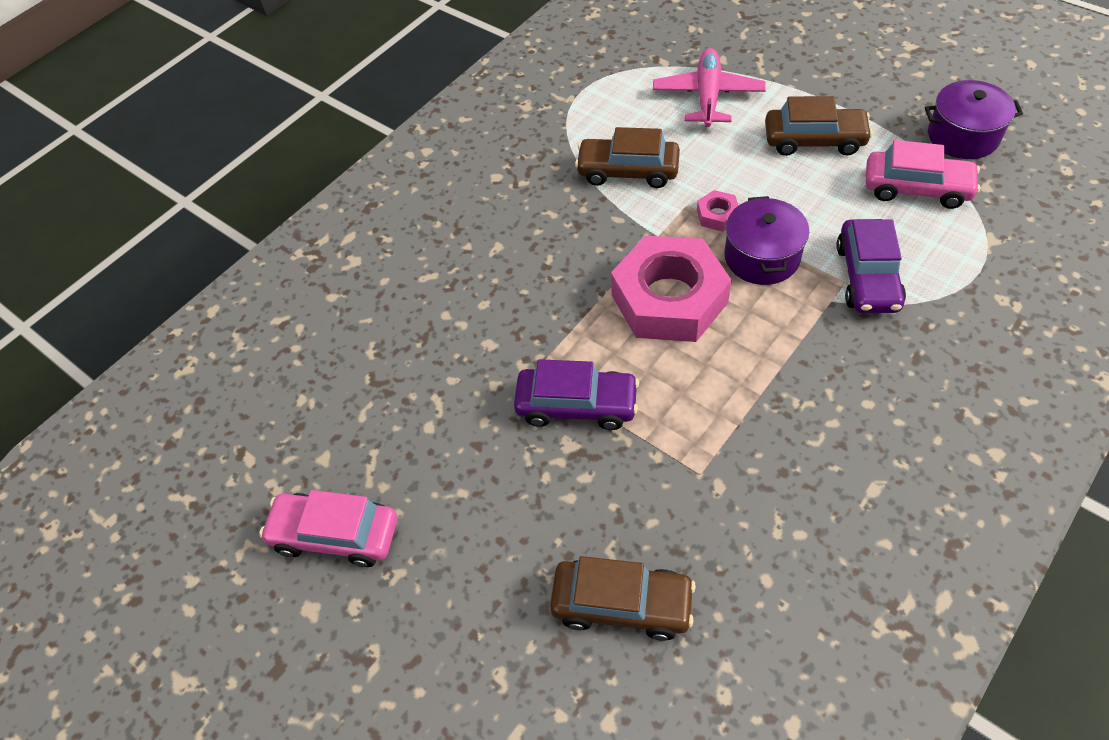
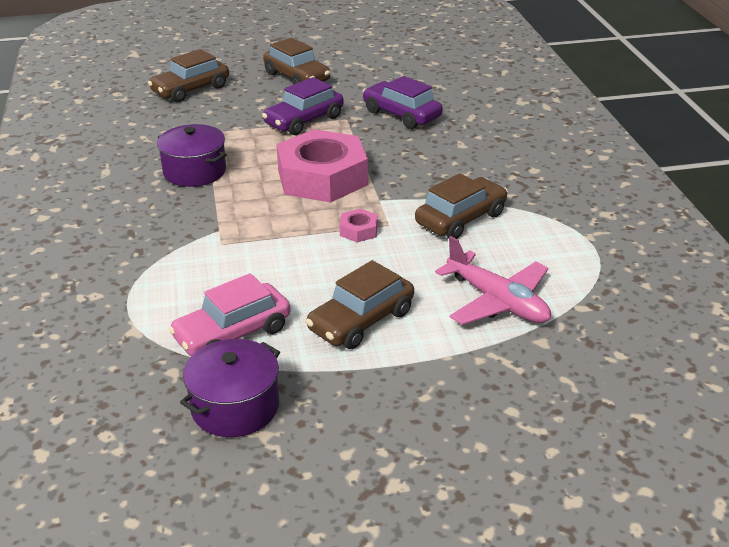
camera: 125 degrees right, 20 degrees down
pink car [259,490,397,567] -> none
purple pot [724,196,809,285] -> purple pot moved to [157,124,227,187]
purple car [836,219,906,313] -> purple car moved to [363,76,443,129]
none -> brown car [263,38,330,85]

